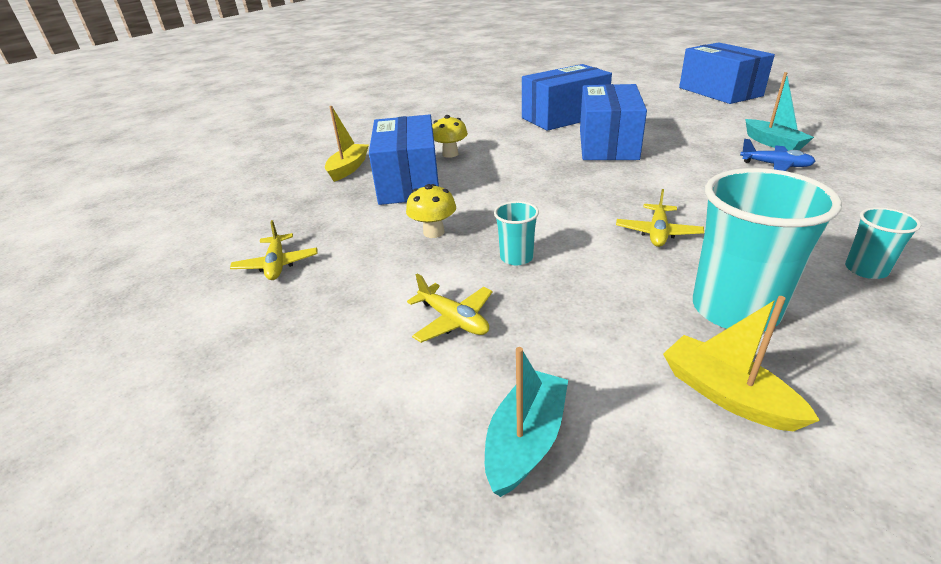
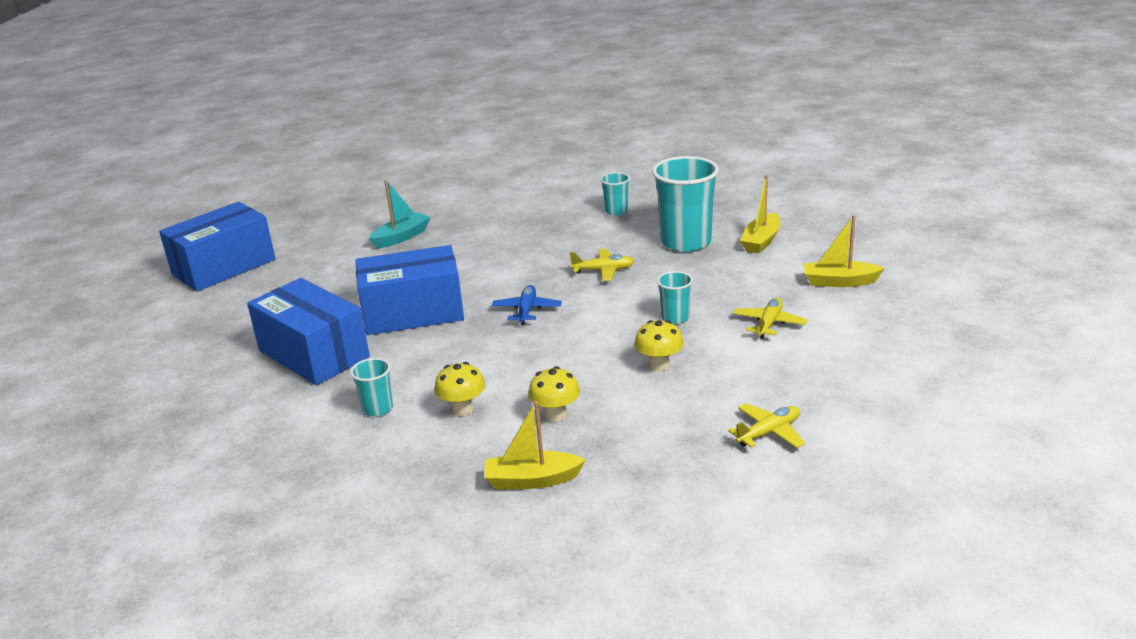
camera: 110 degrees left, 5 degrees down
blue box [369,114,439,205] -> yellow mushroom [528,366,580,422]
turquoise boat [485,347,568,497] -> yellow boat [803,215,885,287]
blue plane [740,139,816,171] -> blue plane moved to [492,285,562,325]
none -> turquoise cup [350,358,393,417]

